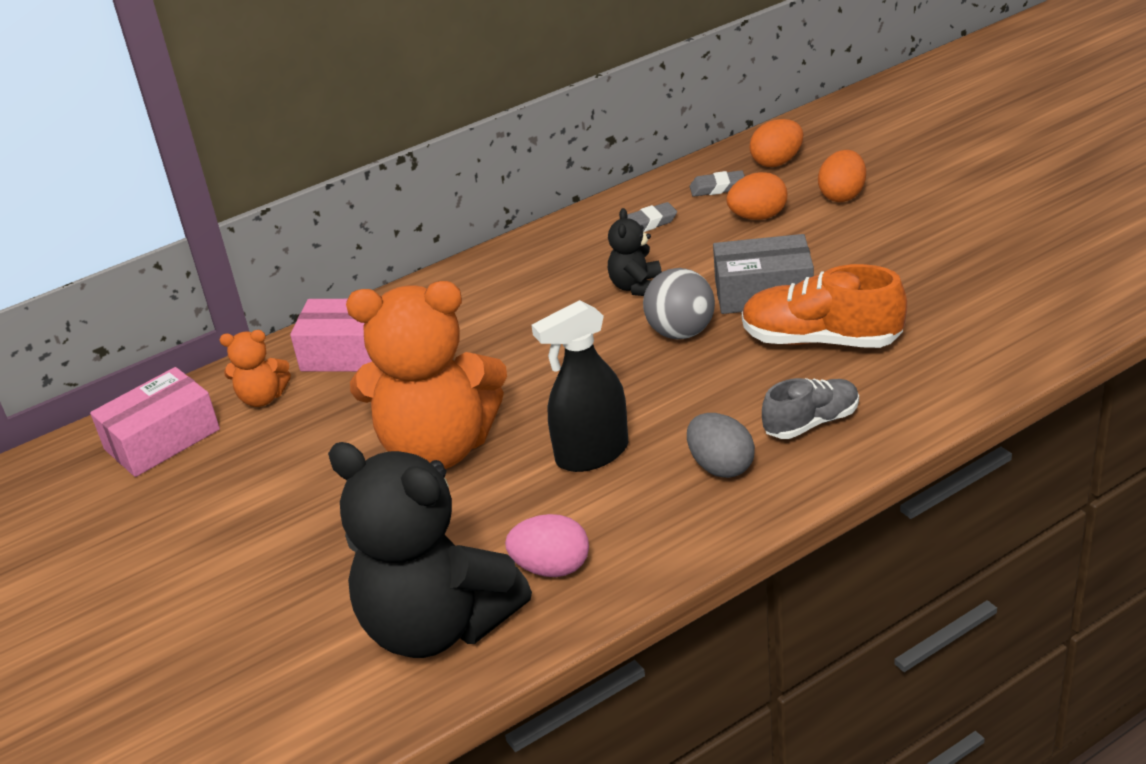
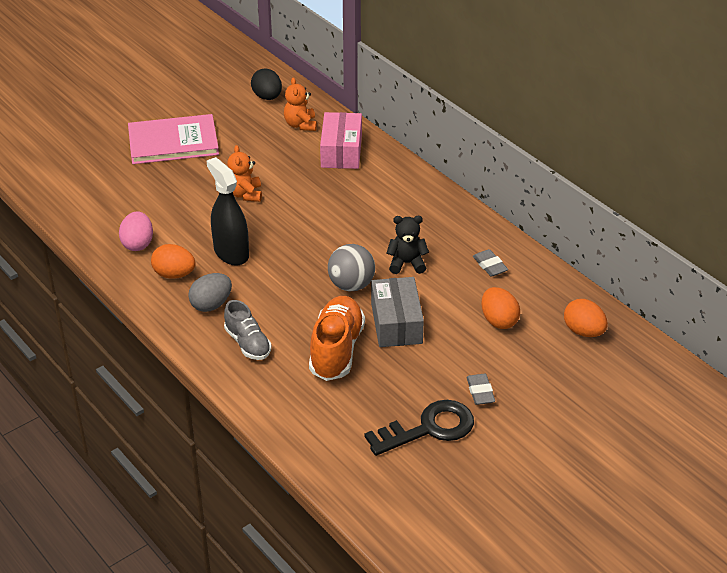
camera: 80 degrees right, 5 degrees up
pink box [90,367,220,477] -> black egg [251,68,282,100]
black teddy bear [328,442,532,658] -> none
orange teddy bear [346,281,507,469] -> orange teddy bear [227,145,262,202], size x0.45
grey eraser [690,170,745,197] -> grey eraser moved to [467,374,495,405]
orange egg [818,150,866,202] -> orange egg moved to [151,244,196,279]
none -> pink book [128,114,219,164]
none -> black key [364,400,474,456]

